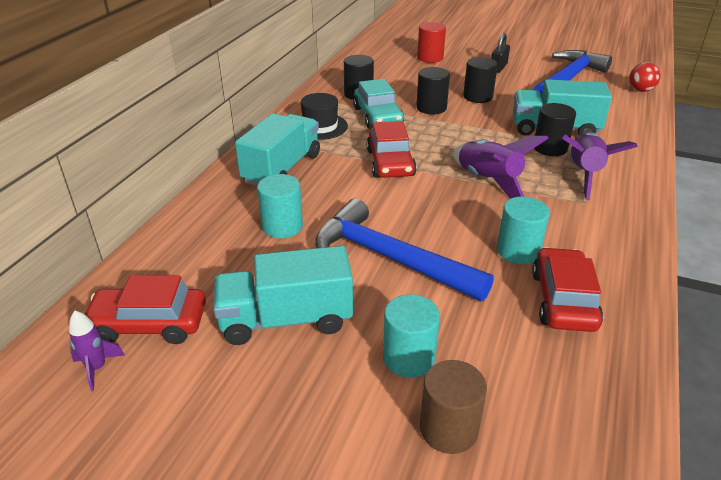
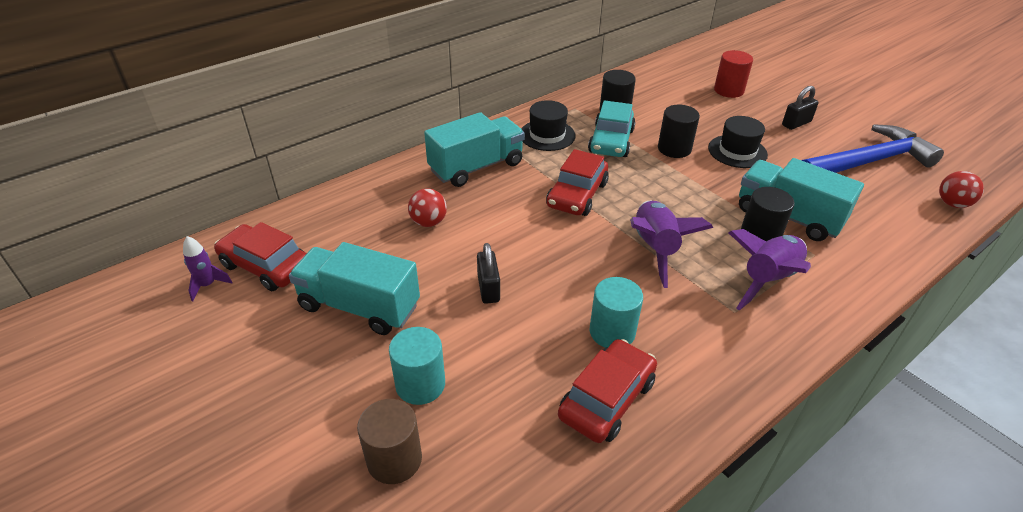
camera: 30 degrees right, 5 degrees up
turquoise cylinder [257,174,303,238] -> red ball [408,188,447,227]
blue hammer [315,198,494,301] -> black padlock [477,243,500,304]
black cylinder [463,57,498,103] -> black hat [708,116,768,168]

